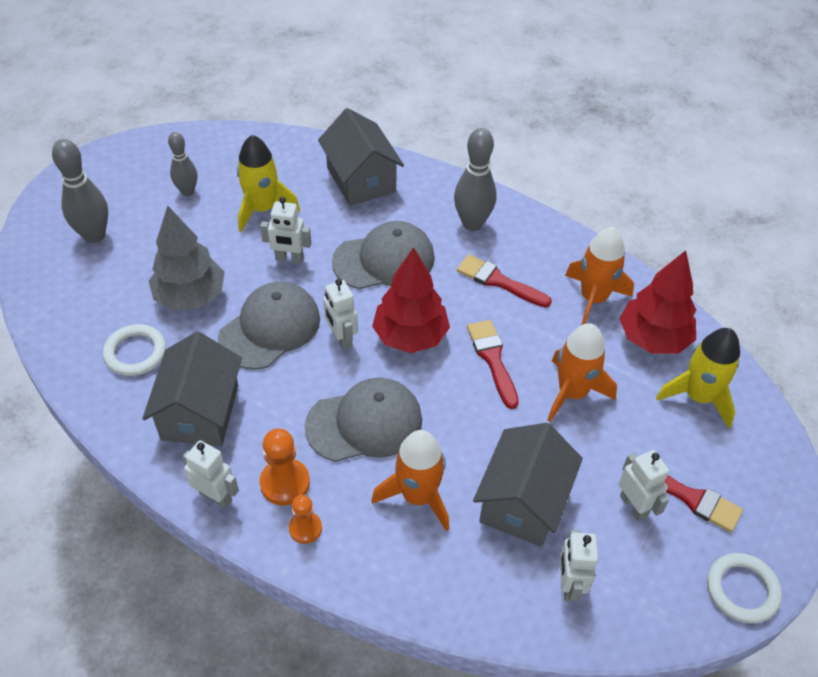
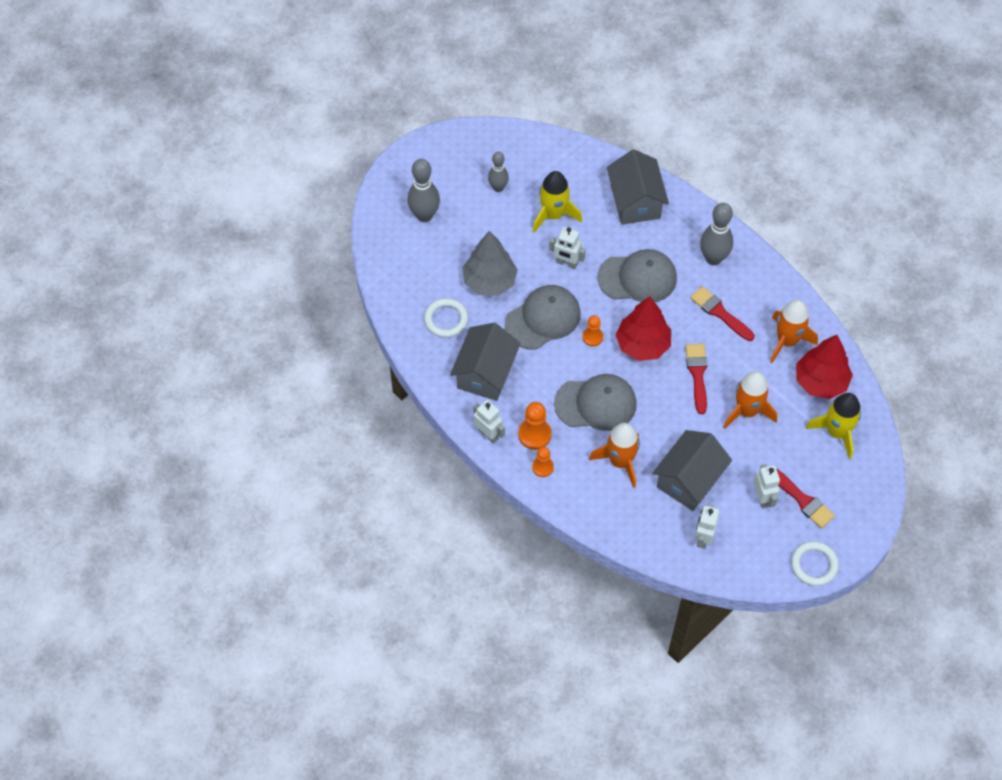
camera: 15 degrees right, 10 degrees up
white robot [323,279,358,351] -> orange pawn [582,315,603,346]

